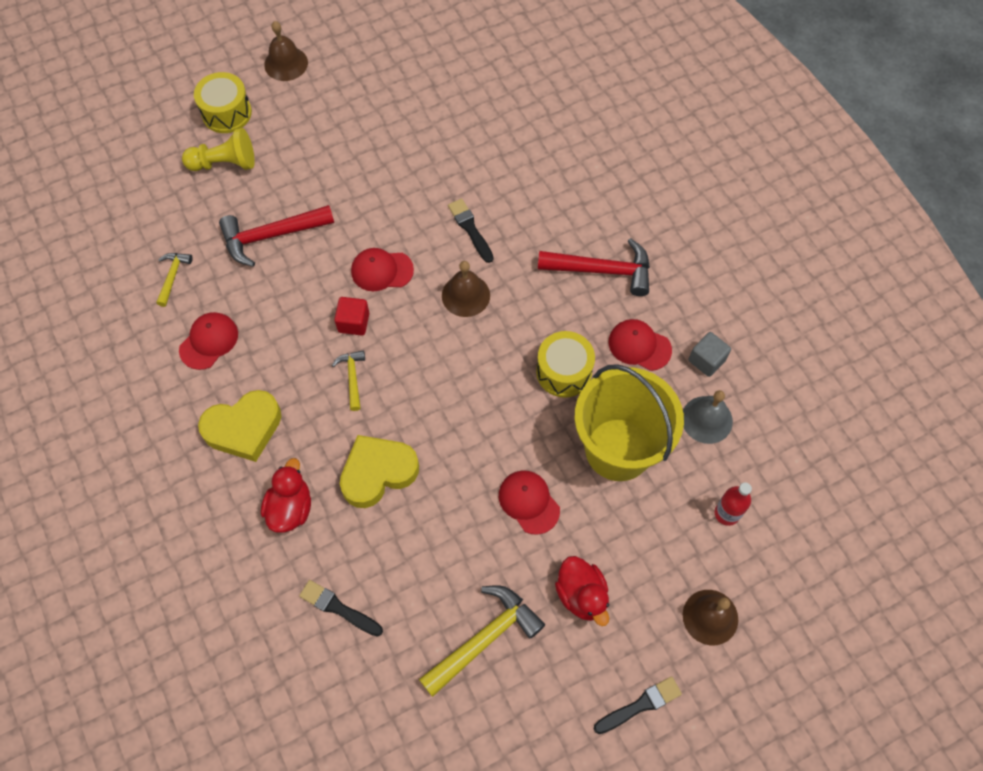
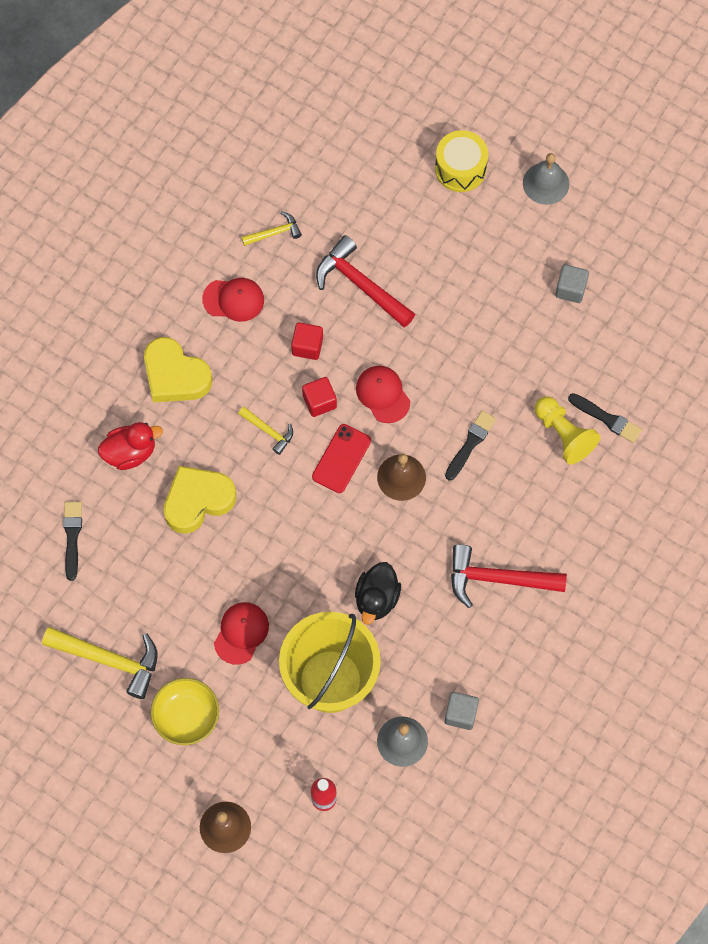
camera: 60 degrees right, 5 degrees up
yellow pawn [182,128,255,171] -> yellow pawn moved to [535,396,600,464]
brown bell [264,21,308,81] -> grey bell [523,153,569,205]
yellow hammer [332,350,365,411] -> yellow hammer turned 75 degrees clockwise [238,407,293,455]
yellow heart [340,435,419,508] -> yellow heart turned 60 degrees counterclockwise [163,466,236,534]
yellow drum [536,331,595,398] -> black duck [355,562,401,624]
red hammer [538,238,650,296] -> red hammer turned 120 degrees clockwise [451,544,567,608]
red duck [555,556,609,626] -> yellow bowl [151,678,219,745]
black brush [594,676,682,734] -> black brush moved to [568,393,642,443]
red cap [609,319,672,371] -> none
none -> red cube [291,322,323,360]
none -> red phone [312,424,371,493]
none -> grey cube [555,265,589,303]

